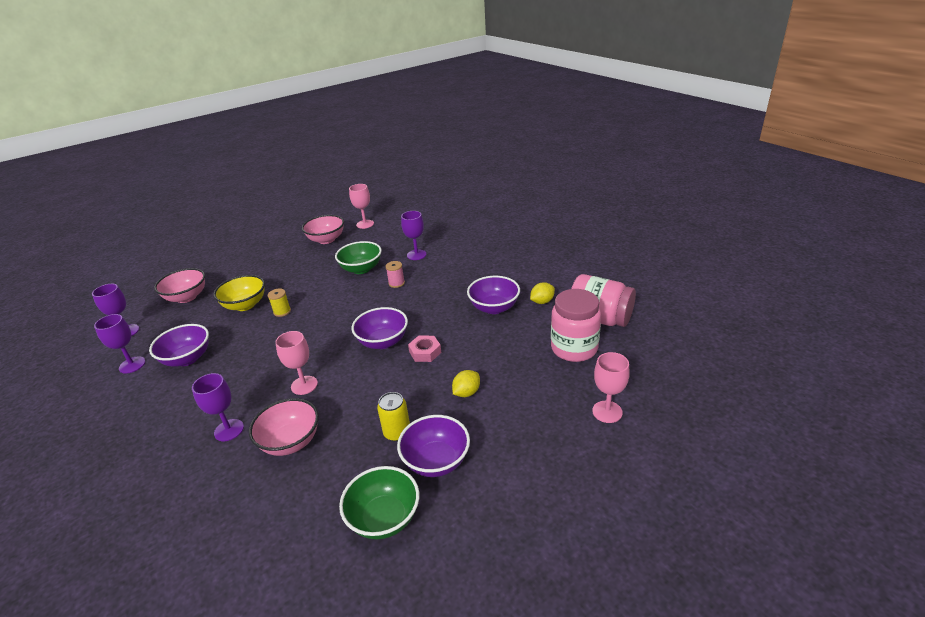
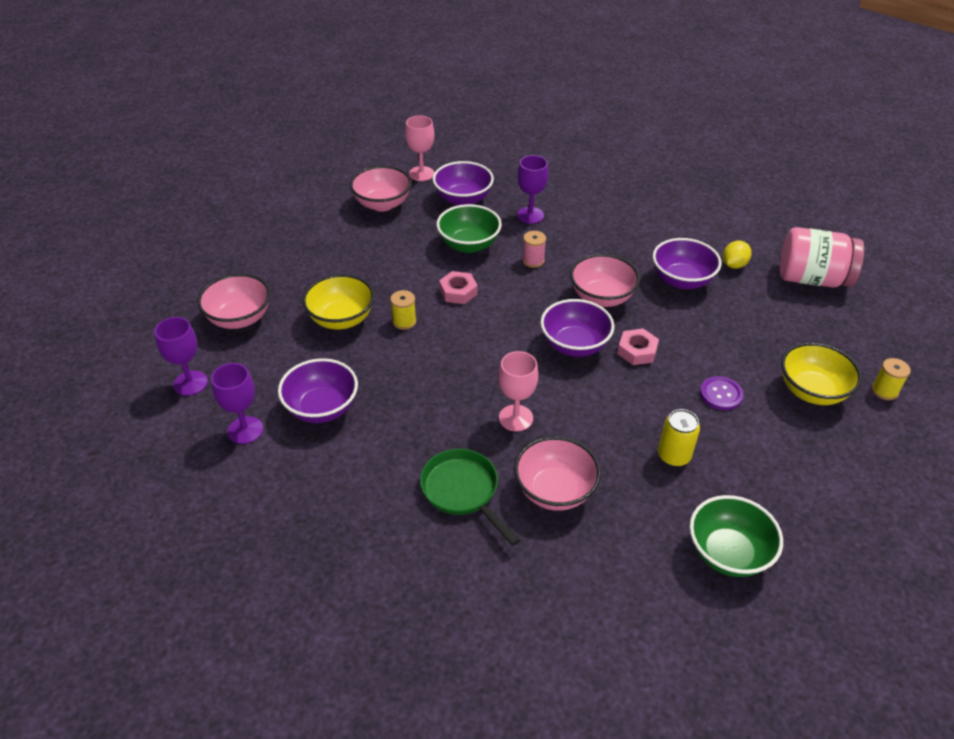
camera: 20 degrees left, 10 degrees up
purple goblet [192,373,244,441] -> green pan [420,449,520,546]
purple bowl [397,415,470,477] -> purple bowl moved to [433,161,494,206]
yellow lemon [452,370,480,397] -> purple button [700,376,744,410]
pink jar [551,289,601,362] -> none
pink goblet [592,352,630,423] -> yellow spool [872,358,911,400]
none -> pink nut [439,271,478,304]
none -> pink bowl [570,254,640,307]
none -> yellow bowl [781,343,862,405]

